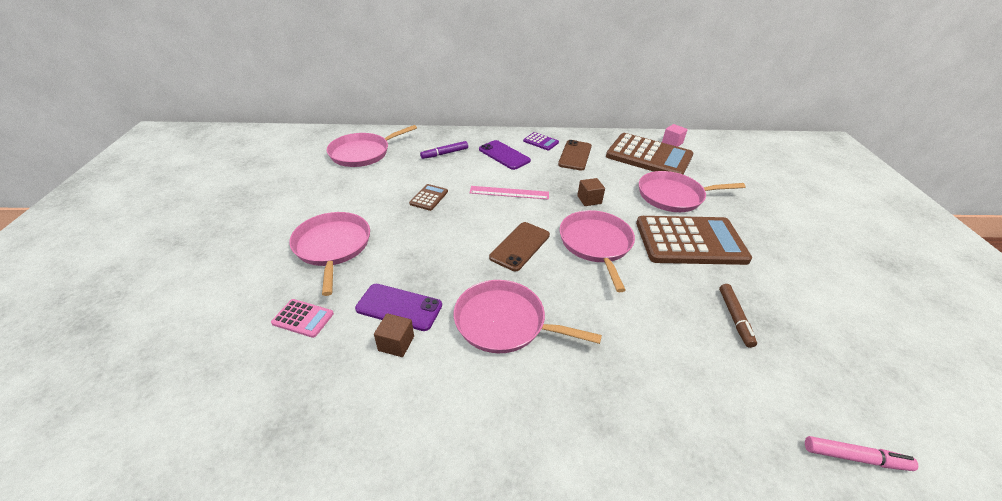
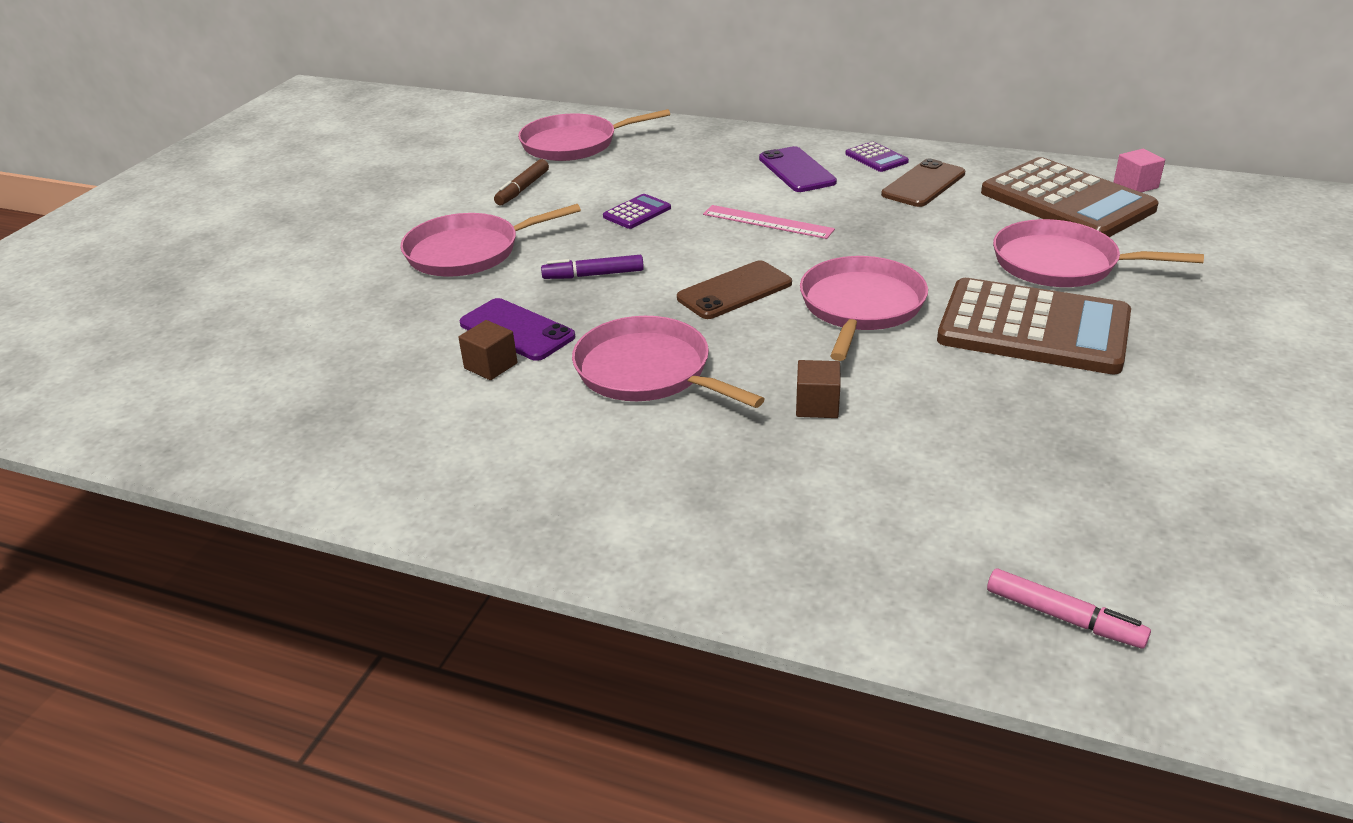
camera: 25 degrees right, 5 degrees down
pink calculator [271,299,334,338] -> none
pink pan [289,212,370,296] -> pink pan turned 120 degrees counterclockwise [400,204,581,276]
brown calculator [409,184,448,211] -> purple calculator [603,194,671,229]
purple marker [420,141,468,159] -> purple marker moved to [541,255,644,279]
brown cube [577,178,605,206] -> brown cube moved to [796,360,841,418]
brown marker [719,284,757,348] -> brown marker moved to [494,159,549,205]

